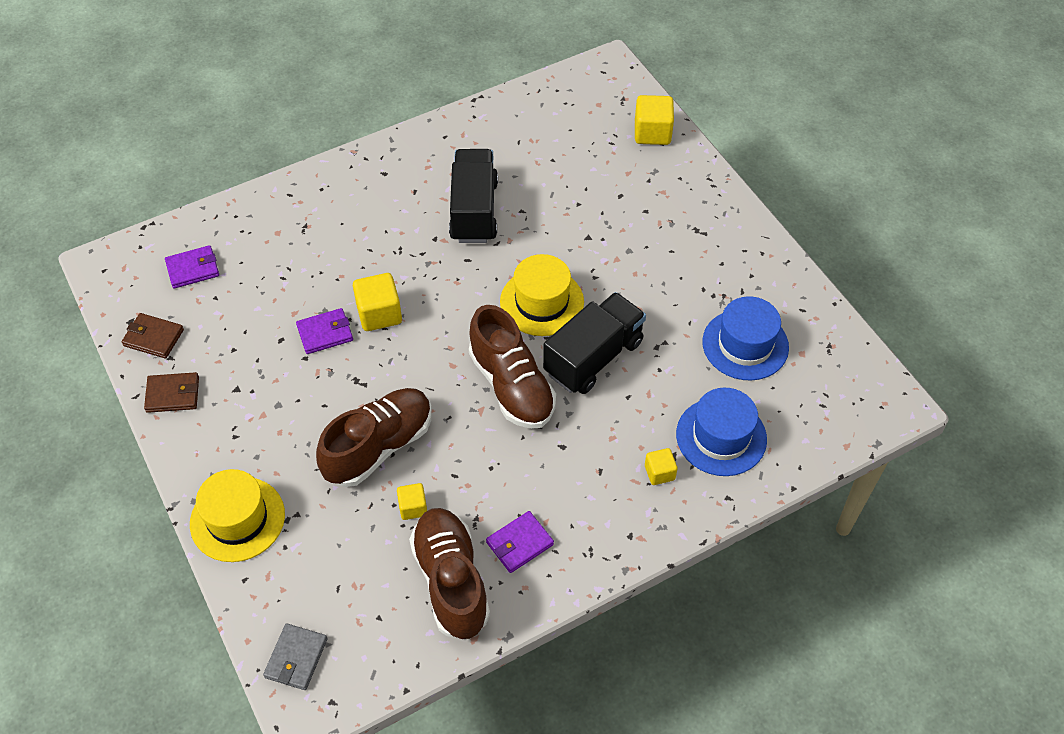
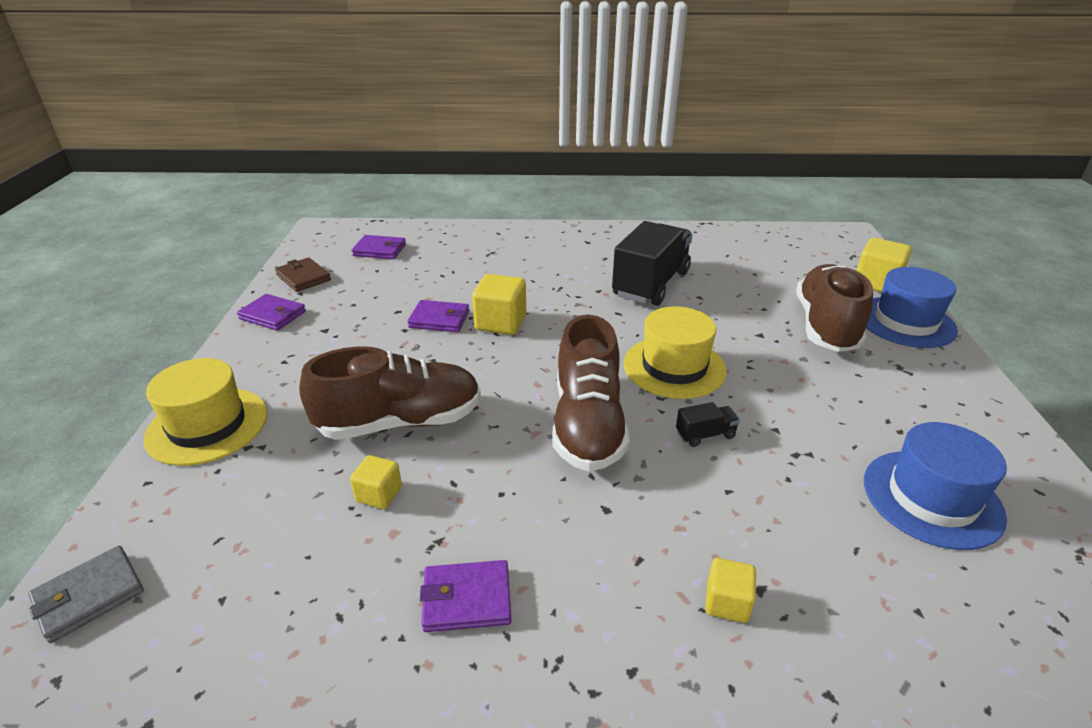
camera: 30 degrees right, 20 degrees down
brown wallet [144,372,199,413] -> purple wallet [237,294,306,331]
brown shoe [409,508,490,639] -> brown shoe moved to [796,264,873,352]
black truck [543,292,646,394] -> black truck [676,402,740,447], size x0.41
blue hat [676,388,767,476] -> blue hat moved to [866,267,958,348]

